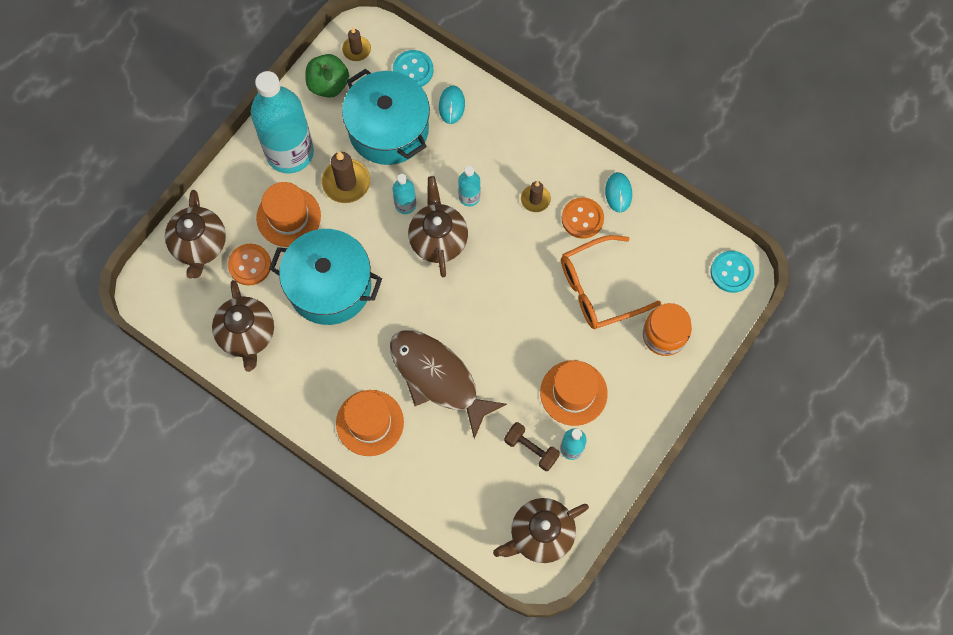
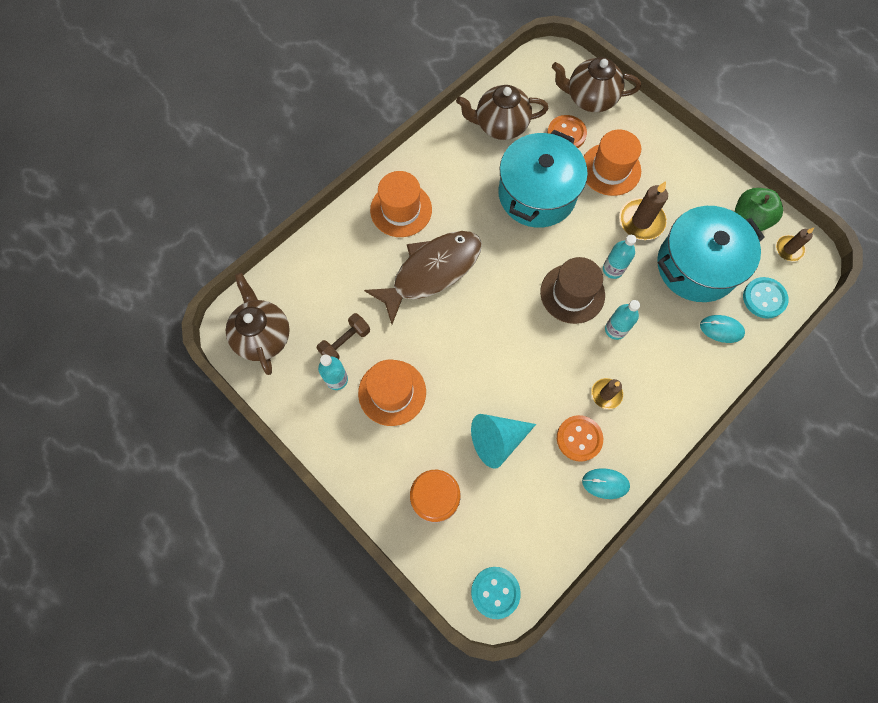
camera: 100 degrees right, 0 degrees up
turquoise bottle [251,71,314,174] -> none
brown teapot [408,176,468,277] -> brown hat [540,257,605,324]
orange glasses [561,235,661,329] -> turquoise cone [471,414,536,469]

